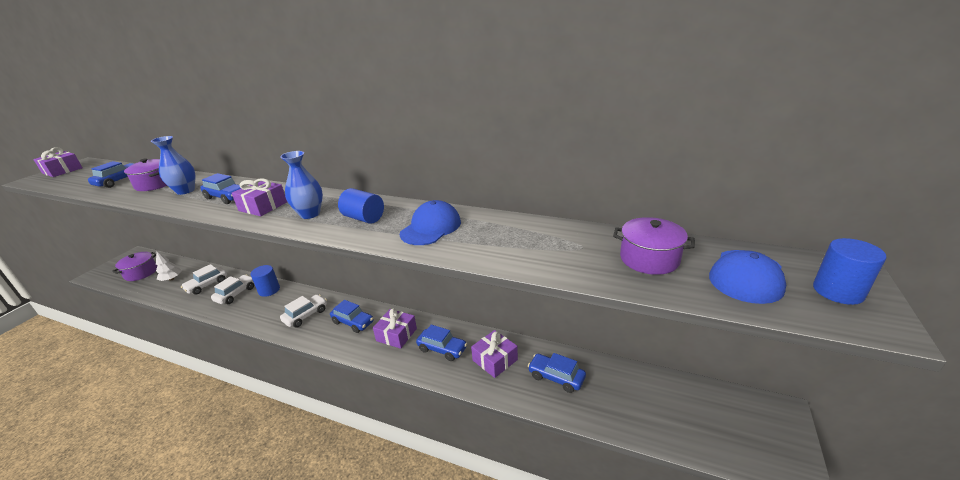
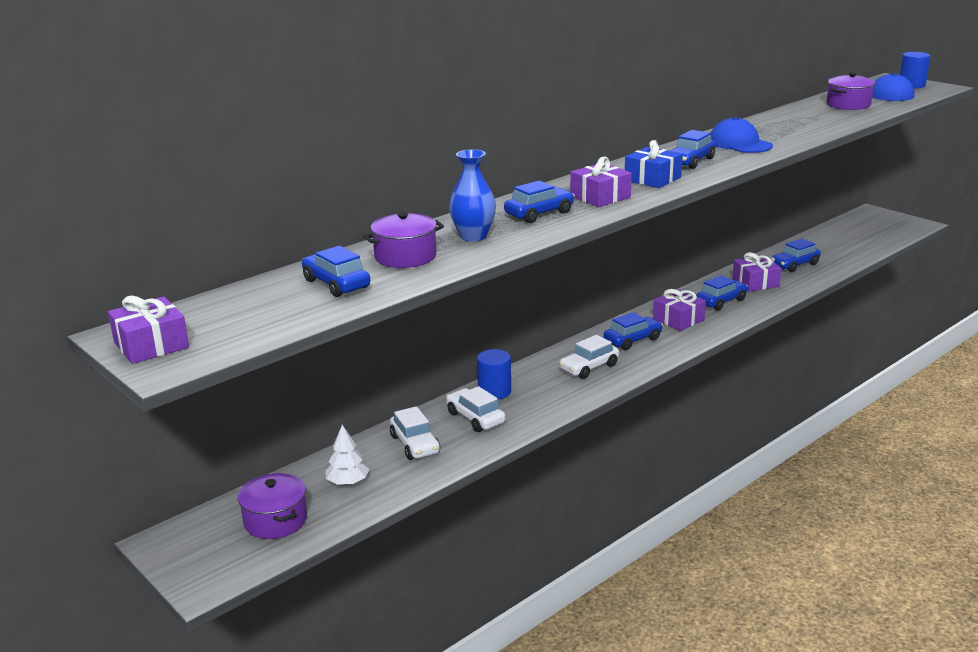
camera: 65 degrees left, 5 degrees down
blue vase [280,151,323,219] -> blue gift [625,140,683,188]
white car [280,294,327,328] -> white car turned 105 degrees counterclockwise [559,335,619,379]
blue cylinder [338,188,384,224] -> blue car [671,130,716,169]

